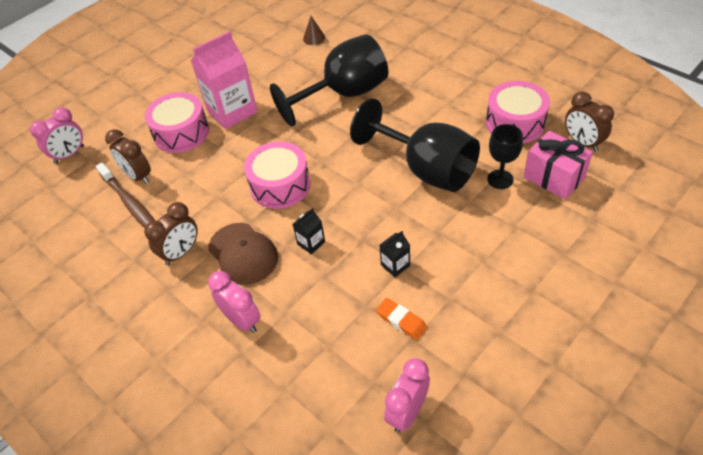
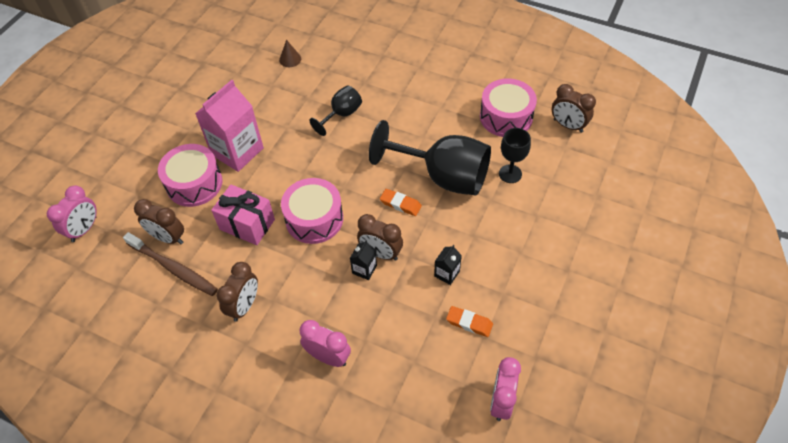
camera: 20 degrees left, 5 degrees up
brown cap [208,223,278,285] -> none
black goblet [270,34,388,126] -> black goblet [309,85,362,136], size x0.51
pink gift [523,131,593,199] -> pink gift moved to [211,184,275,245]
none -> brown clock [357,214,403,261]
none -> orange eraser [380,189,422,216]

